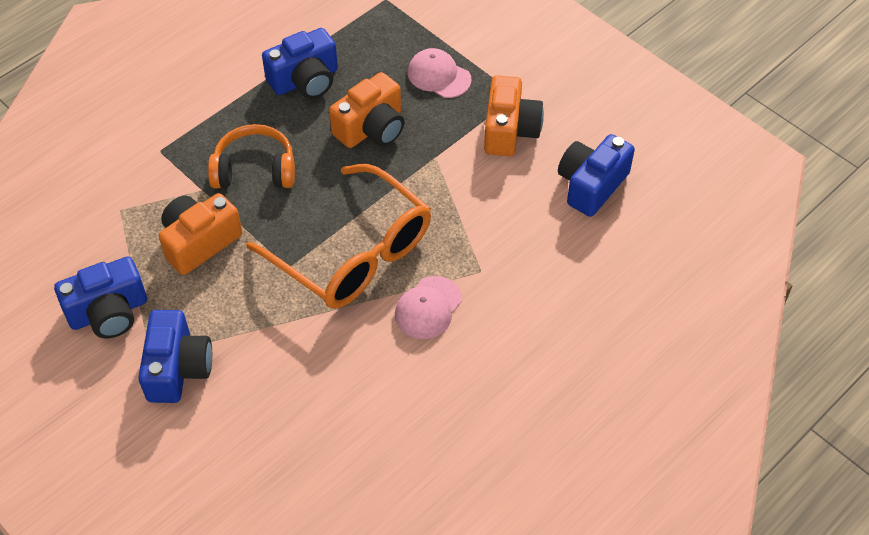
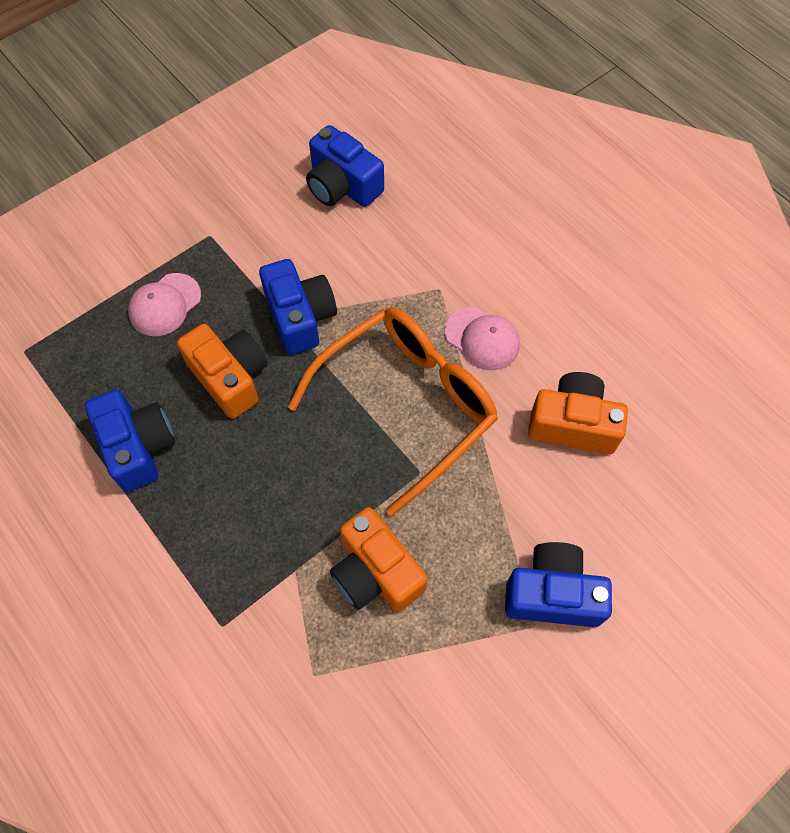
camera: 85 degrees left, 10 degrees up
blue camera [54,257,147,338] -> blue camera moved to [259,259,337,355]
orange headphones [208,124,295,188] -> none
orange camera [484,75,544,156] -> orange camera moved to [528,372,628,454]

